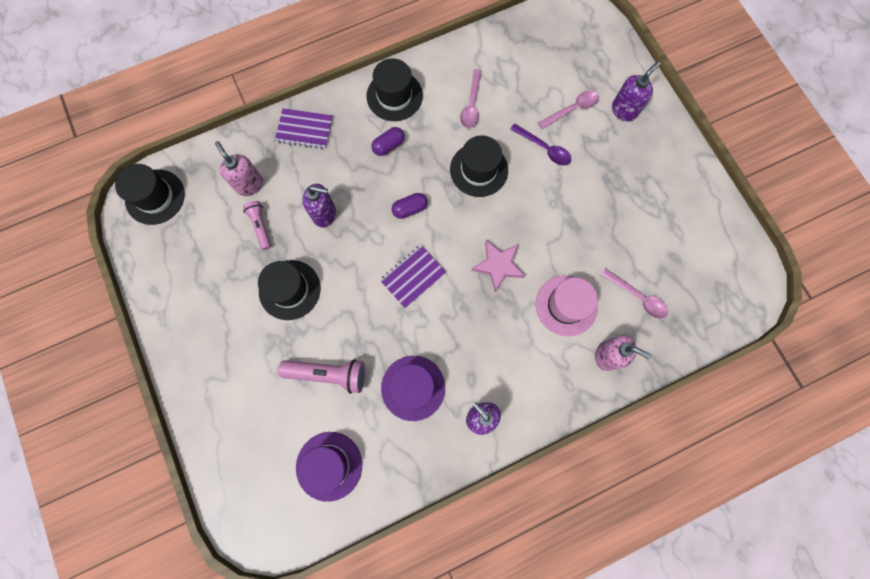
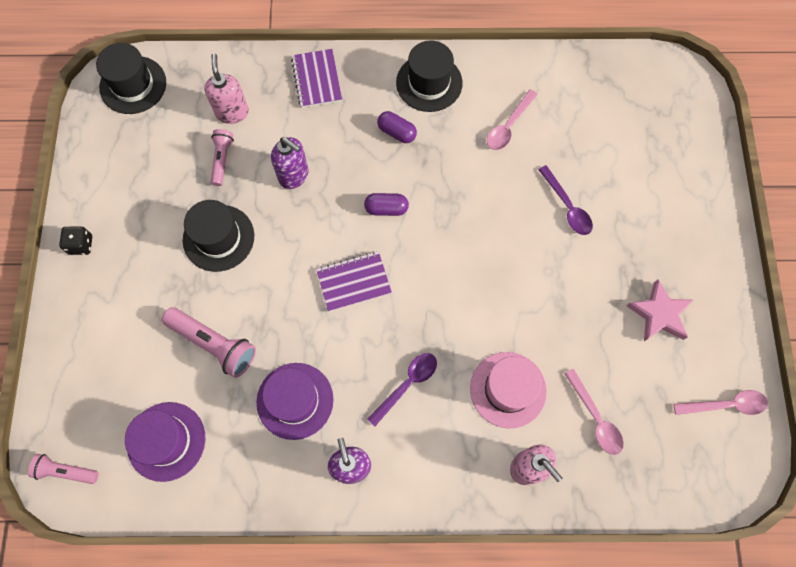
camera: 25 degrees right, 5 degrees down
purple notebook [275,108,333,149] -> purple notebook turned 45 degrees clockwise [291,49,342,108]
purple capsule [371,127,405,156] -> purple capsule turned 45 degrees clockwise [377,111,417,143]
black hat [450,135,508,197] -> none
pink star [471,240,525,292] -> pink star moved to [627,279,693,341]
pink spoon [538,90,599,129] -> pink spoon moved to [673,390,768,415]
purple soap dispenser [612,61,661,121] -> none
none -> pink flashlight [28,454,99,484]
none -> black dice [59,227,92,255]
none -> purple spoon [367,353,437,426]

